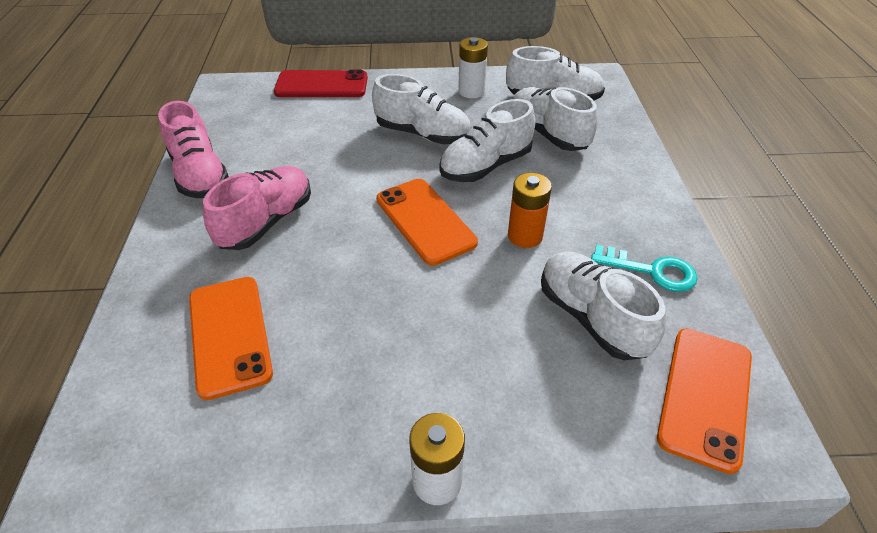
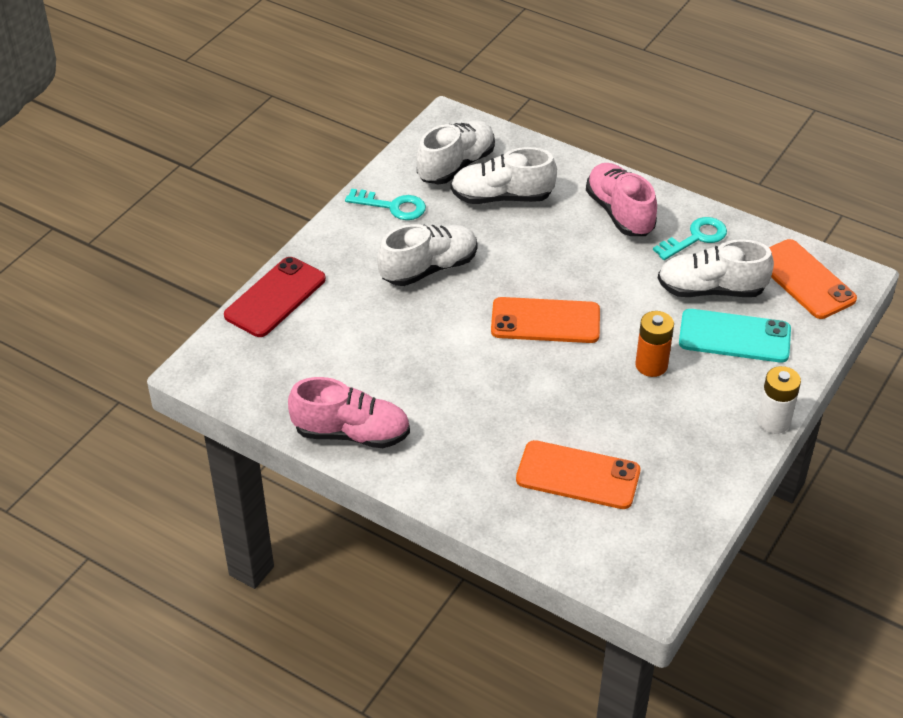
camera: 55 degrees left, 0 degrees up
pink shoe [203,166,311,250] -> pink shoe moved to [586,163,657,236]
white shoe [439,99,536,182] -> none
white battery [458,37,488,98] -> turquoise key [345,189,426,220]
orange battery [508,173,552,248] -> orange battery moved to [635,311,674,377]
none -> turquoise phone [679,309,791,363]

